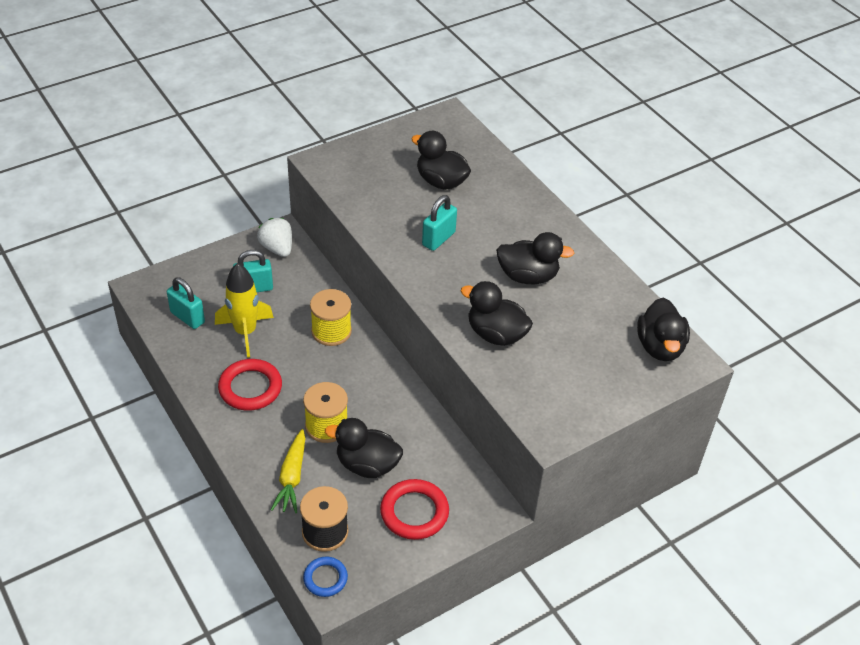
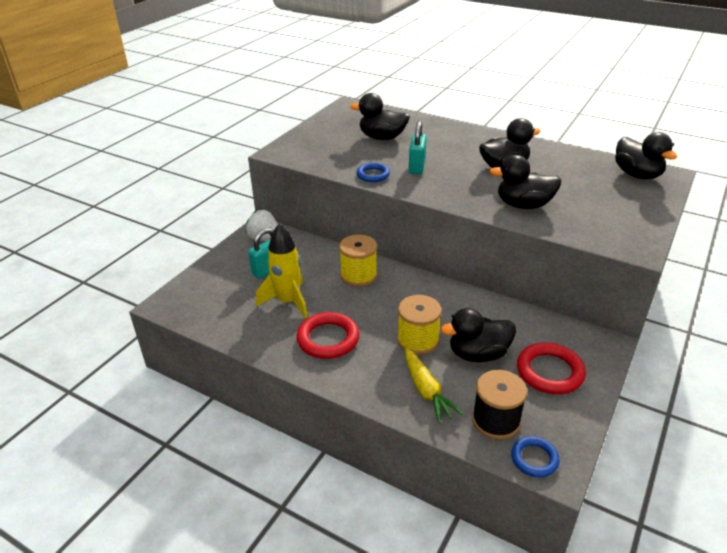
camera: 25 degrees left, 10 degrees down
turquoise padlock [167,277,205,329] -> none
none -> blue ring [356,163,390,182]

